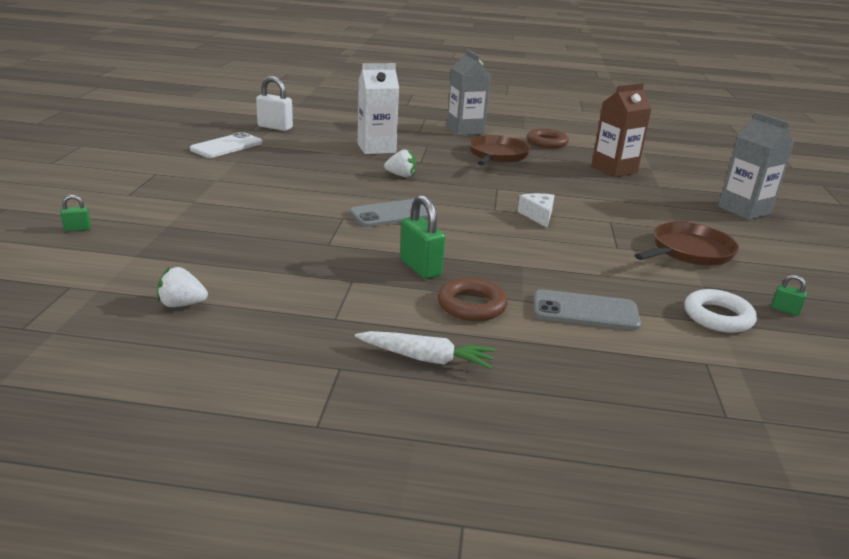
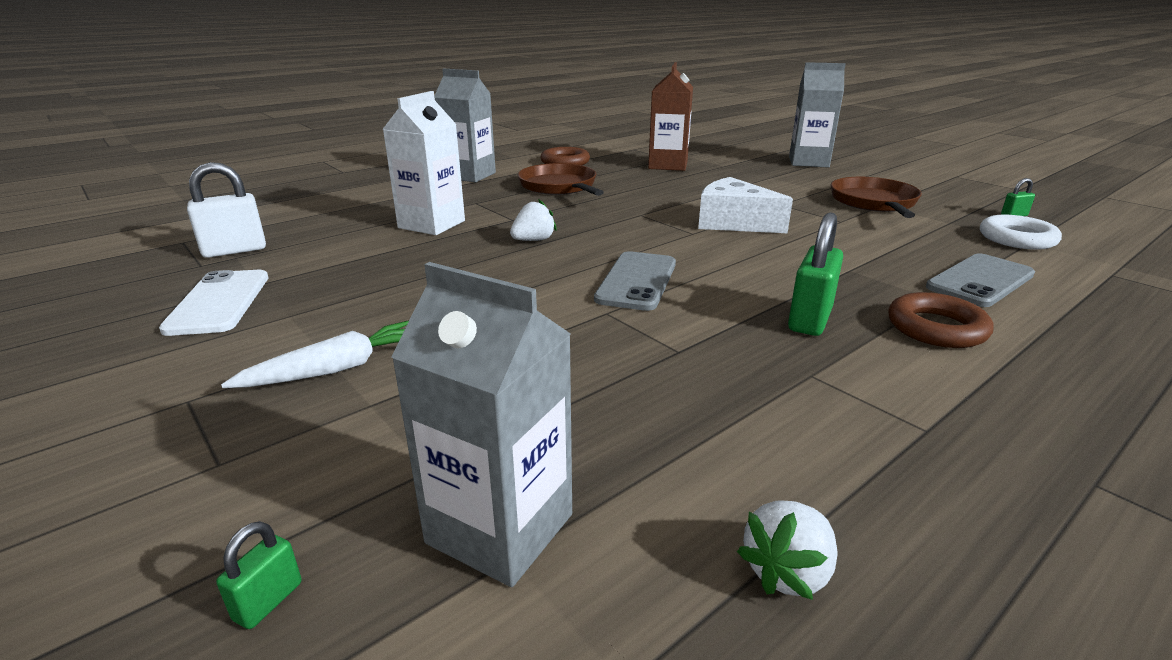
camera: 45 degrees left, 0 degrees up
white carrot [355,331,496,369] -> white carrot moved to [221,320,409,388]
green padlock [400,195,445,279] -> green padlock turned 75 degrees counterclockwise [788,212,843,336]
white cheese [517,193,555,228] -> white cheese [698,177,793,233], size x1.60
none -> grey carton [391,262,572,587]

